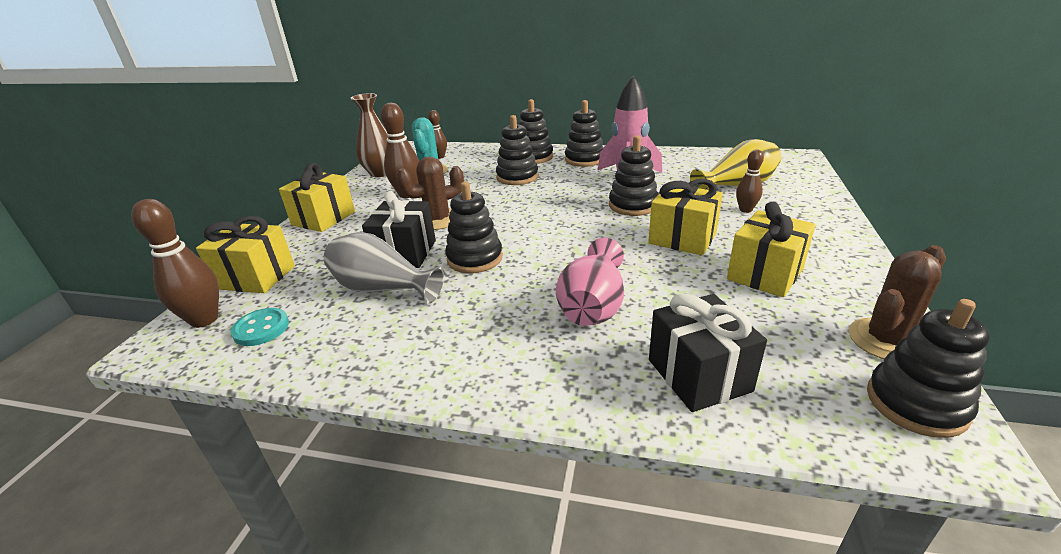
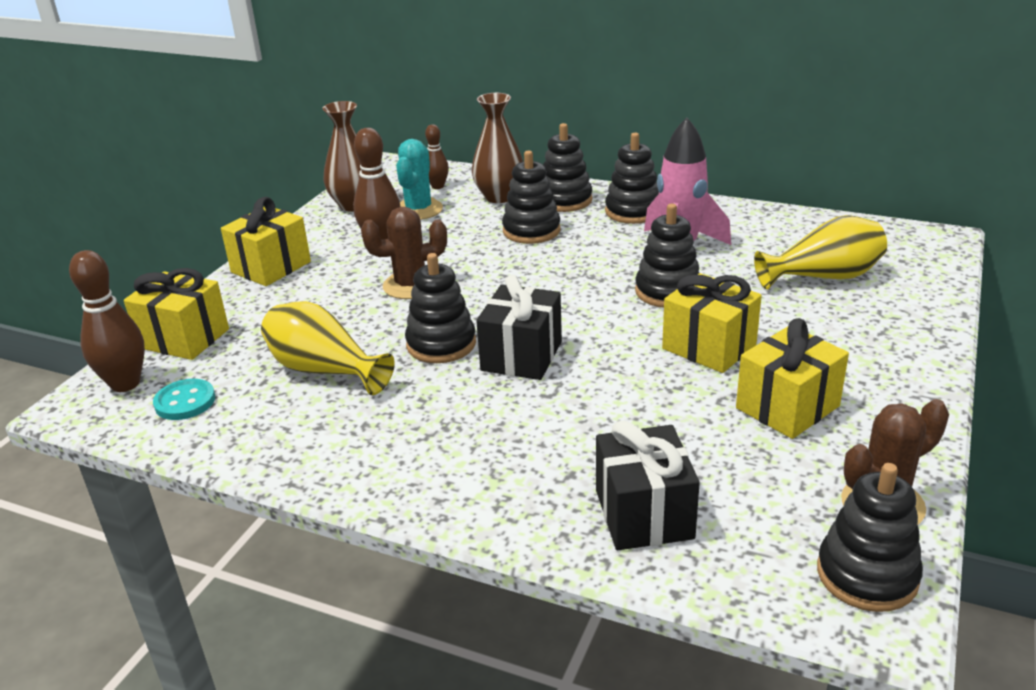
camera: 10 degrees right, 0 degrees up
grey vase [324,232,444,304] -> yellow vase [261,301,395,395]
black gift [362,191,436,268] -> black gift moved to [476,275,562,380]
pink vase [556,238,624,326] -> none
brown bowling pin [736,149,764,213] -> none
none -> brown vase [472,93,523,203]

